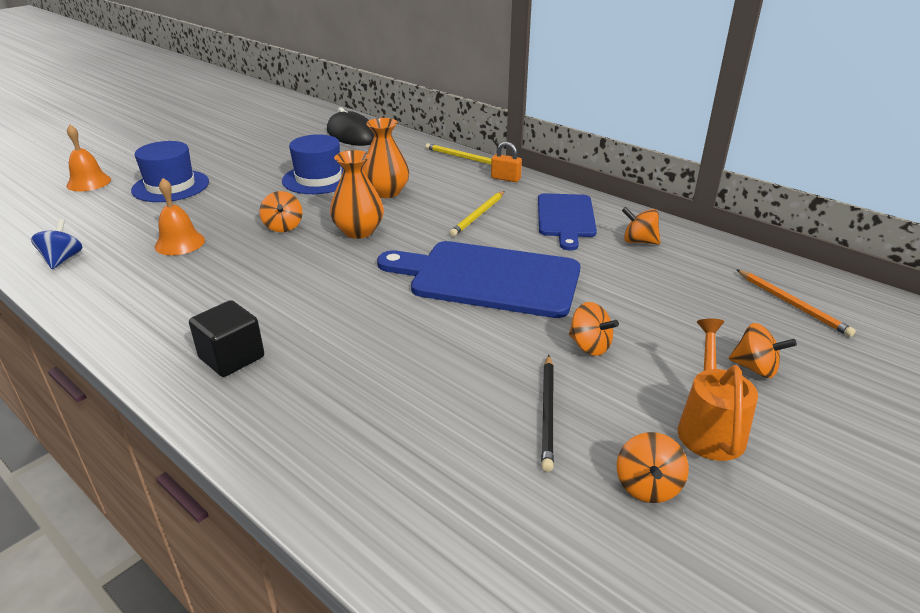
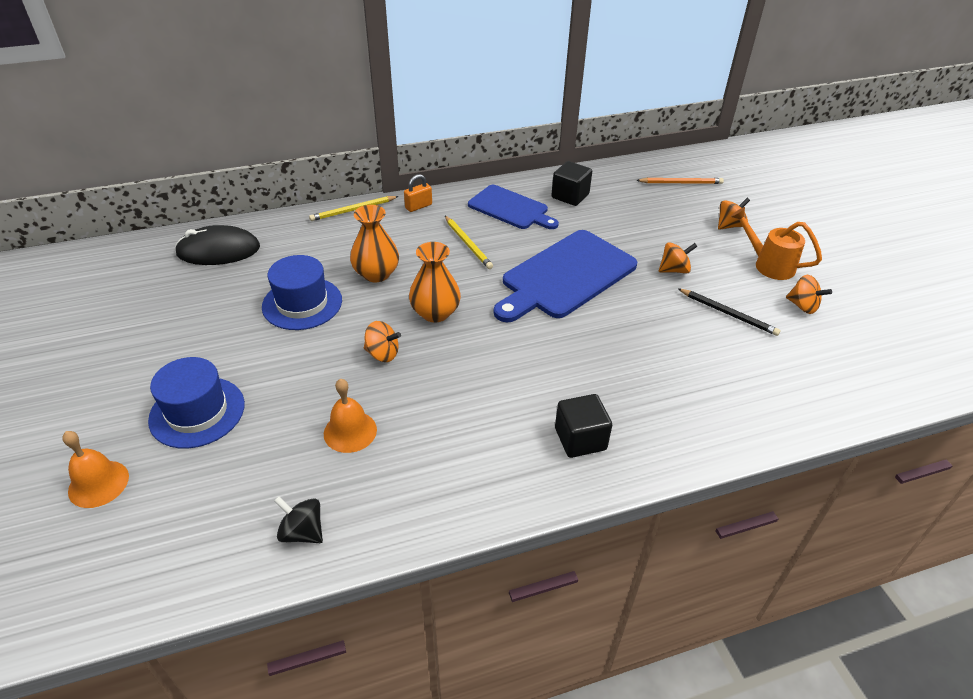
camera: 60 degrees left, 10 degrees up
blue spinning top [31,219,83,269] -> black spinning top [274,496,323,543]
orange spinning top [622,207,660,245] -> black cube [551,161,592,206]

